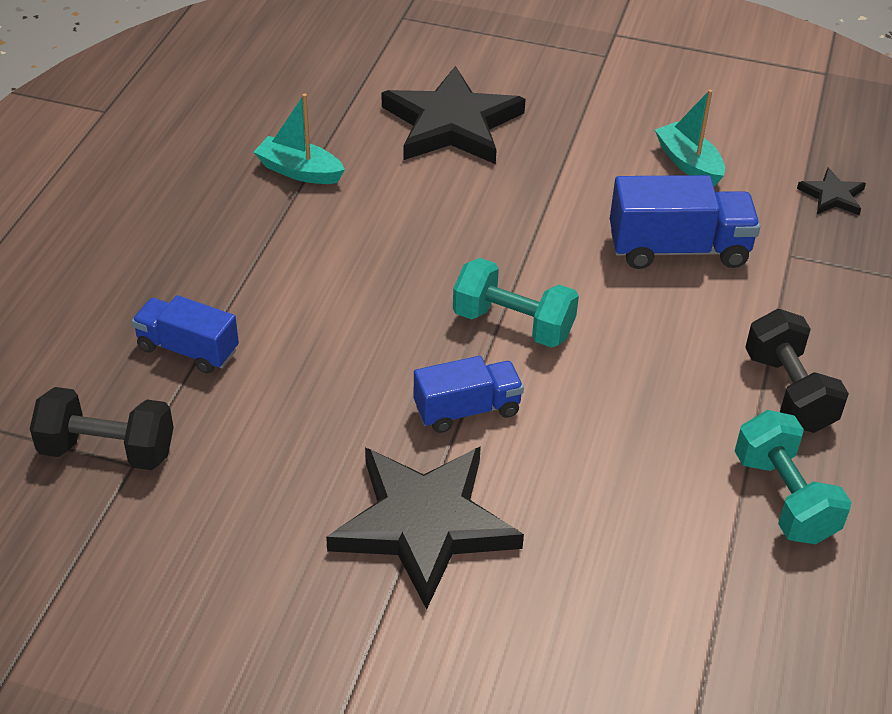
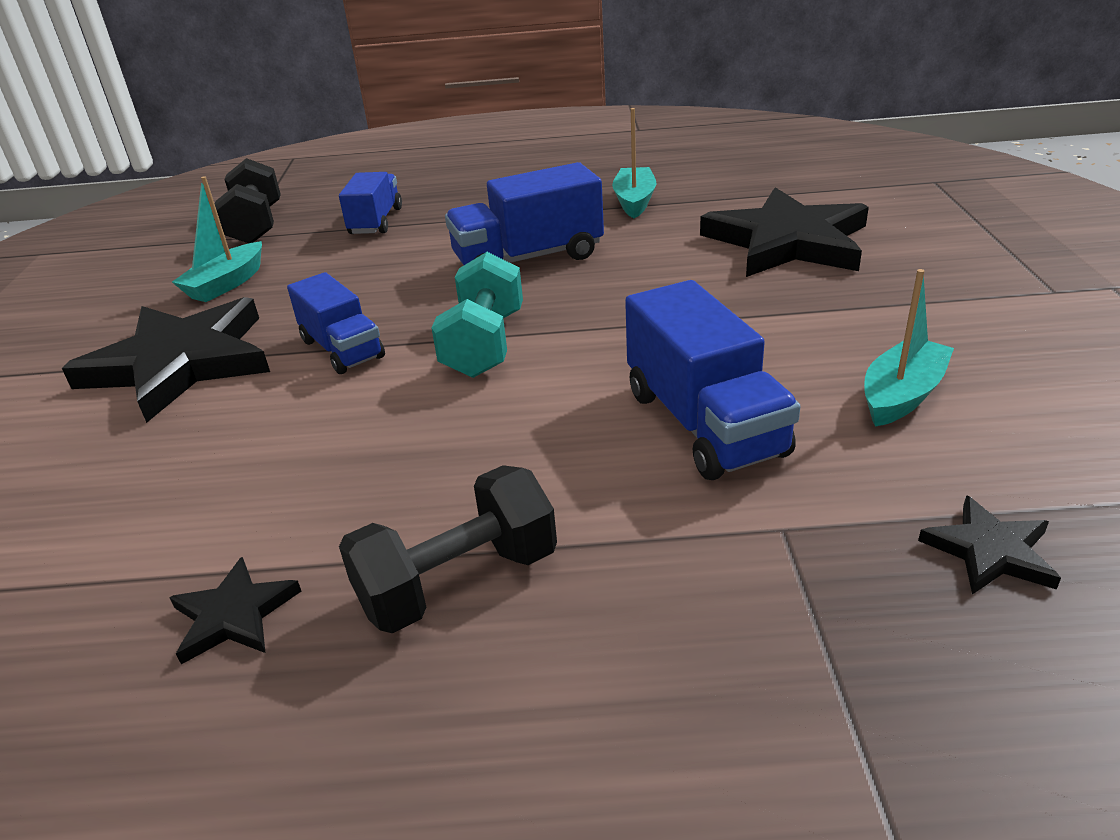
camera: 75 degrees right, 10 degrees down
turquoise dumbbell [734,410,852,544] -> black star [169,557,301,664]
none -> turquoise boat [172,176,262,302]
none -> blue truck [445,162,604,265]

